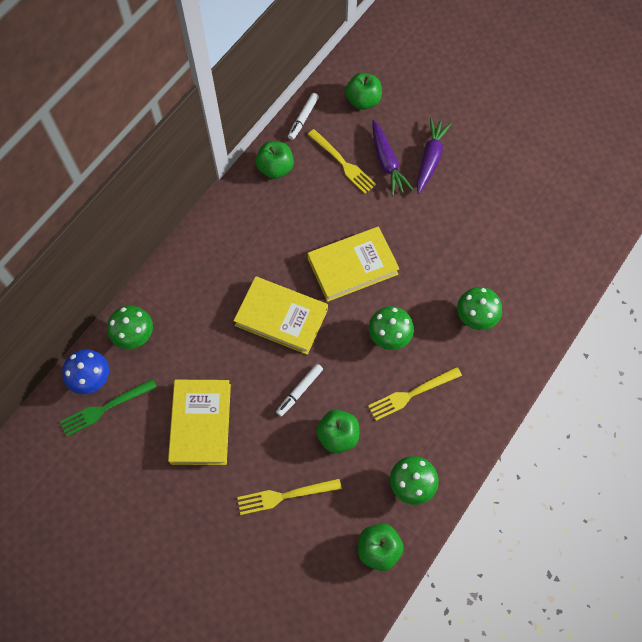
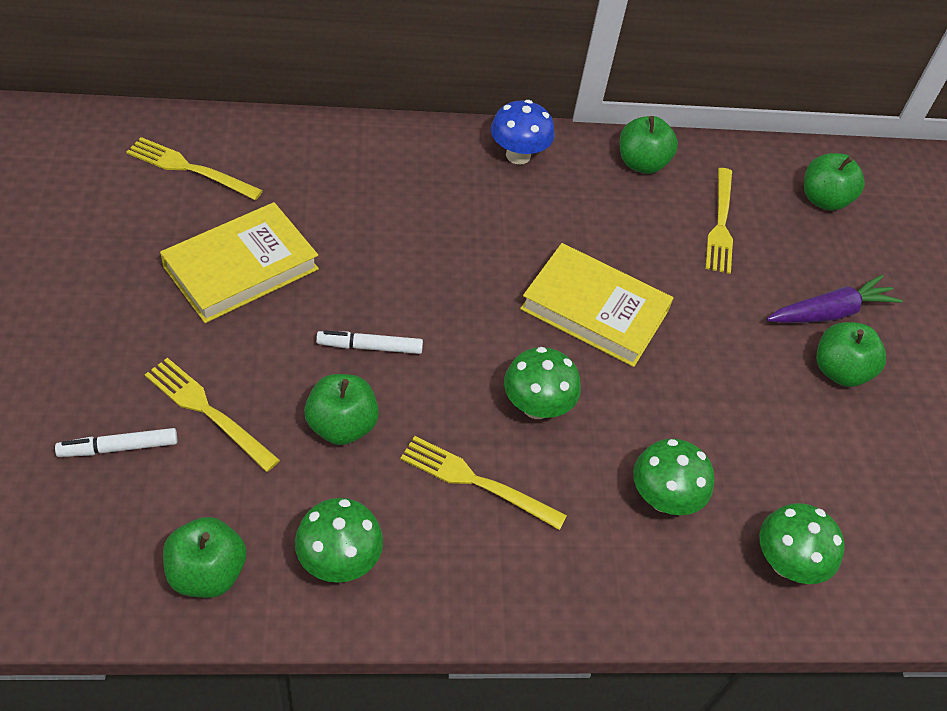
camera: 45 degrees right, 15 degrees down
green fork [60,379,157,437] -> yellow fork [127,137,263,200]
blue mushroom [62,349,109,394] -> blue mushroom moved to [491,100,555,165]
green mushroom [107,305,153,349] -> green mushroom moved to [759,503,845,584]
yellow book [234,276,328,355] -> none
white marker [288,93,319,140] -> white marker moved to [55,428,177,457]
purple carrot [372,120,413,196] -> none
none -> green apple [816,322,886,387]

